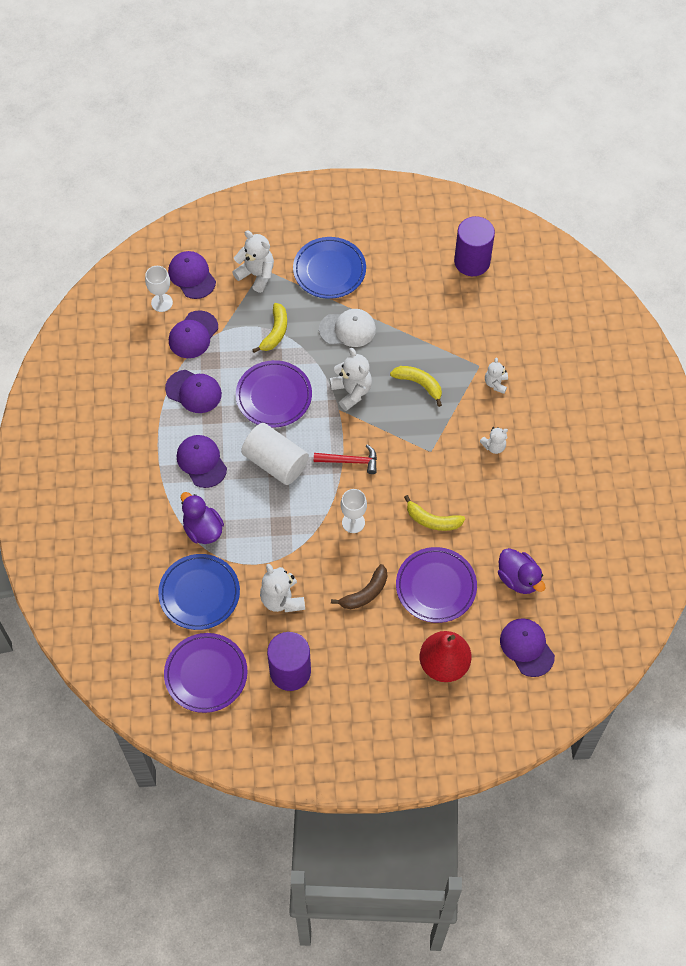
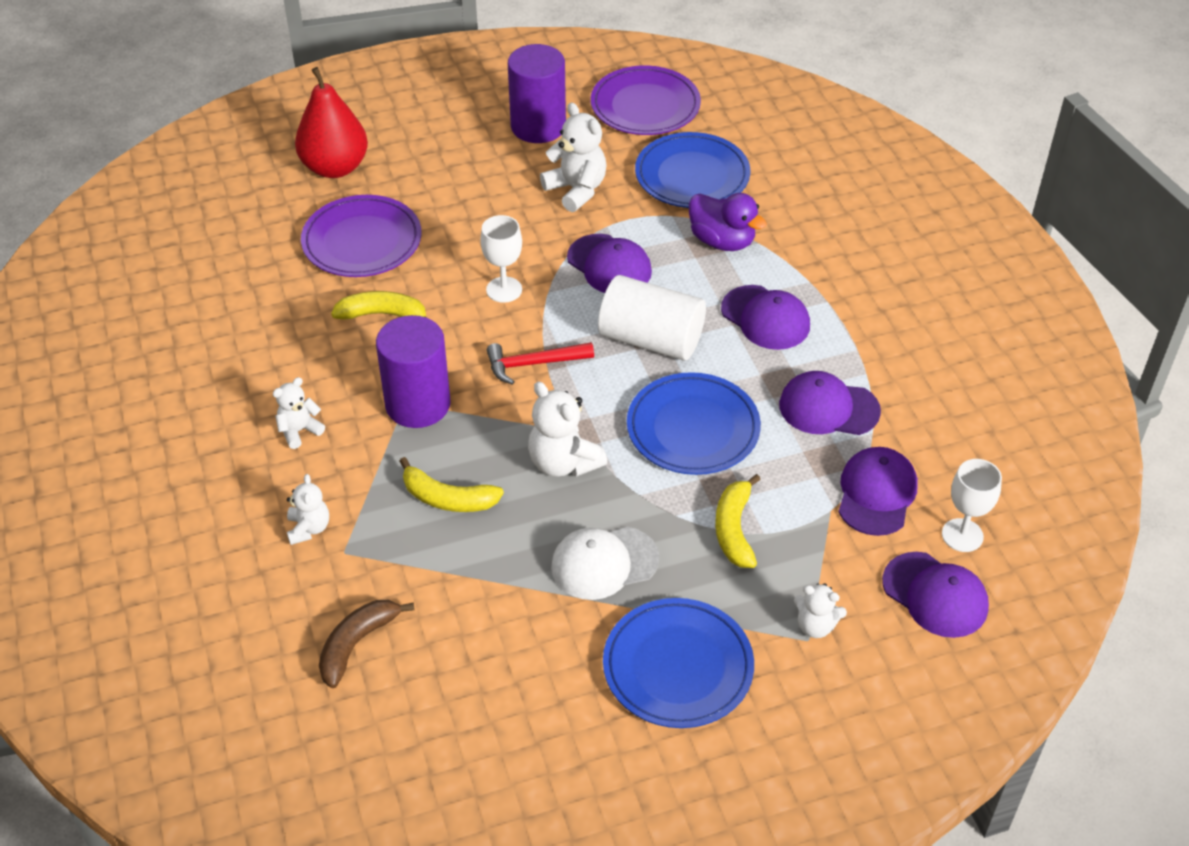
camera: 165 degrees right, 15 degrees down
white teddy bear [232,231,274,293] -> white teddy bear [794,583,847,638], size x0.61
purple plate [236,360,312,428] -> blue plate [627,372,761,475]
brown banana [331,564,387,609] -> brown banana moved to [319,600,415,688]
purple cylinder [454,216,495,276] -> purple cylinder moved to [376,315,451,428]
purple duck [498,548,545,594] -> none
purple cap [500,618,555,677] -> purple cap moved to [567,234,652,293]

